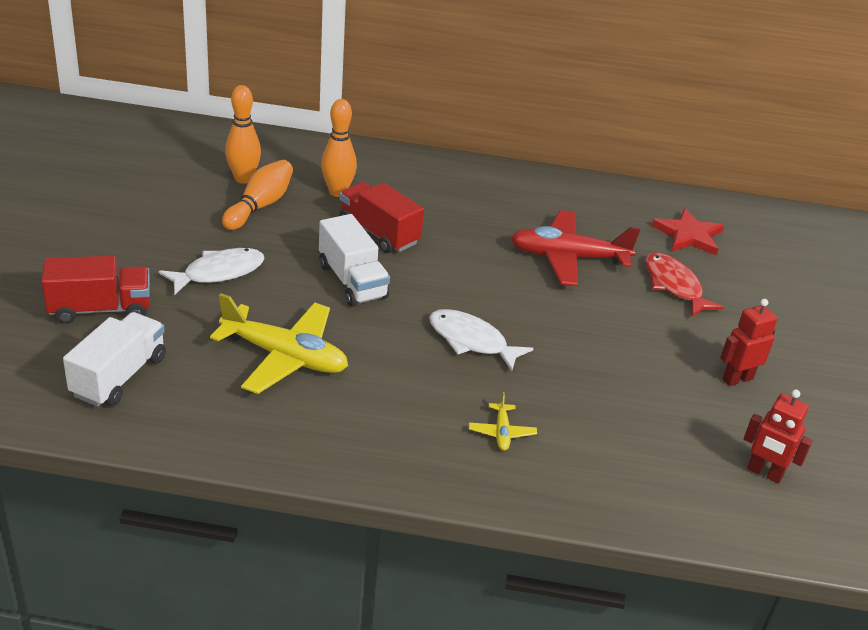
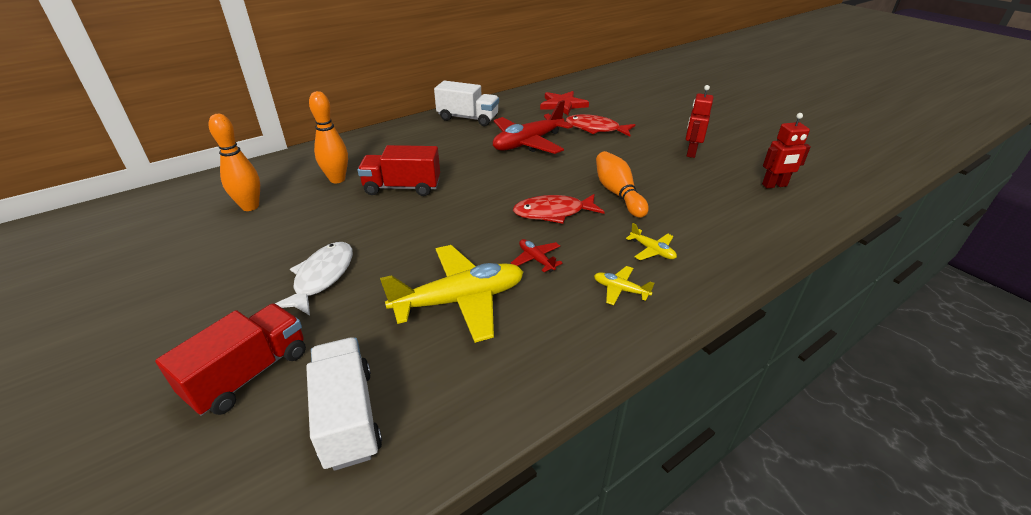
camera: 40 degrees left, 0 degrees up
orange bowling pin [222,160,293,230] -> orange bowling pin moved to [596,151,649,218]
white truck [319,214,390,307] -> white truck moved to [434,81,499,126]
white fish [429,309,534,371] -> red fish [513,194,605,224]
none -> red plane [510,239,563,272]
none -> yellow plane [594,266,654,305]

